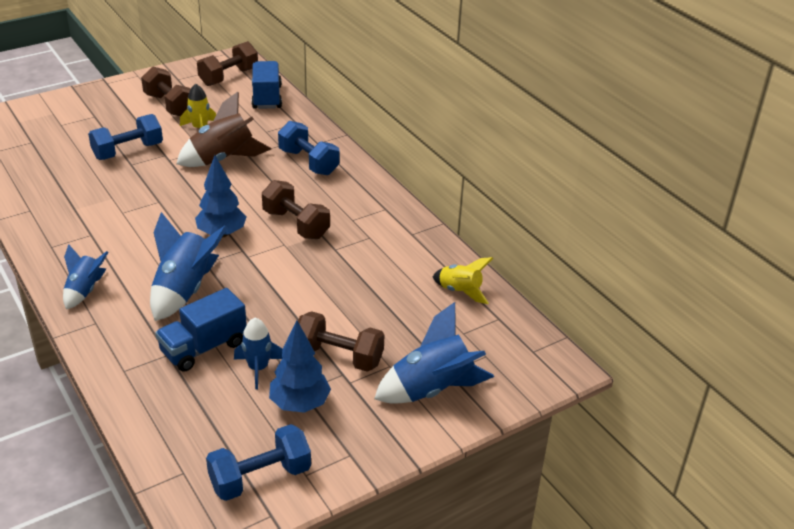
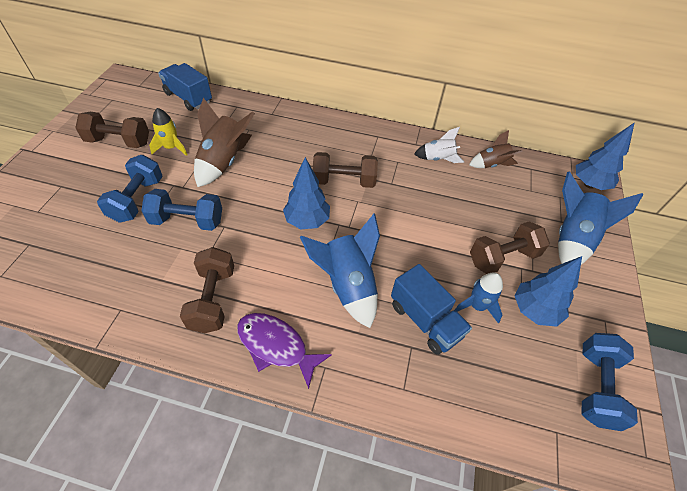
camera: 45 degrees left, 15 degrees up
blue rocket [63,244,109,309] -> purple fish [237,313,332,389]
blue truck [155,288,247,372] -> blue truck turned 45 degrees counterclockwise [391,264,472,355]
brown dumbbell [197,41,258,86] -> brown dumbbell moved to [180,247,234,333]
blue dumbbell [278,121,340,175] -> blue dumbbell moved to [141,189,222,231]
yellow rocket [433,257,493,304] -> brown rocket [469,130,523,168]
none -> white rocket [414,127,464,163]
none -> blue tree [576,122,635,190]

